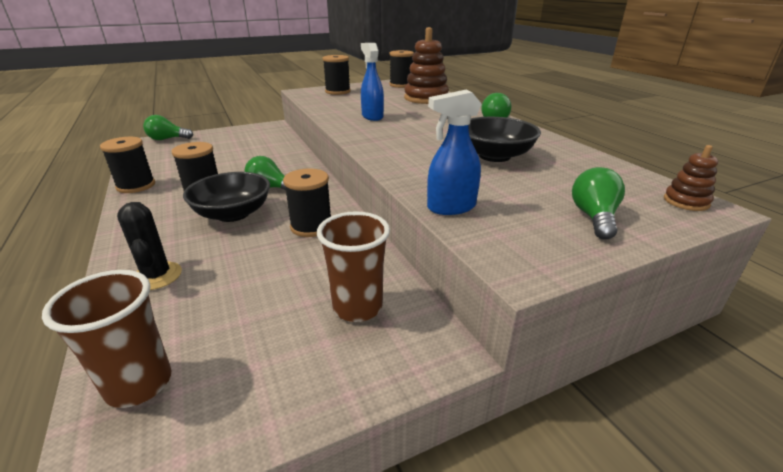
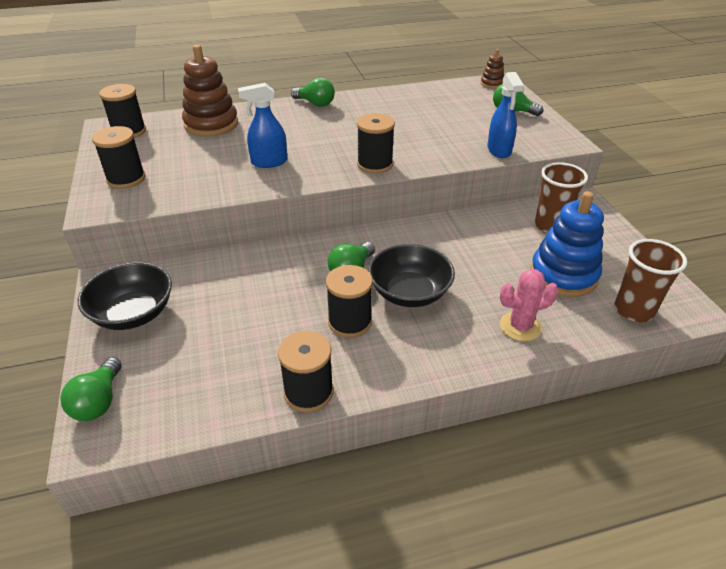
camera: 80 degrees left, 10 degrees up
black cactus [117,202,182,290] -> pink cactus [500,269,558,341]
black spool [283,169,331,237] -> black spool moved to [357,113,395,174]
black bowl [469,117,541,162] -> black bowl moved to [78,262,172,330]
none -> blue stacking toy [530,191,604,297]

